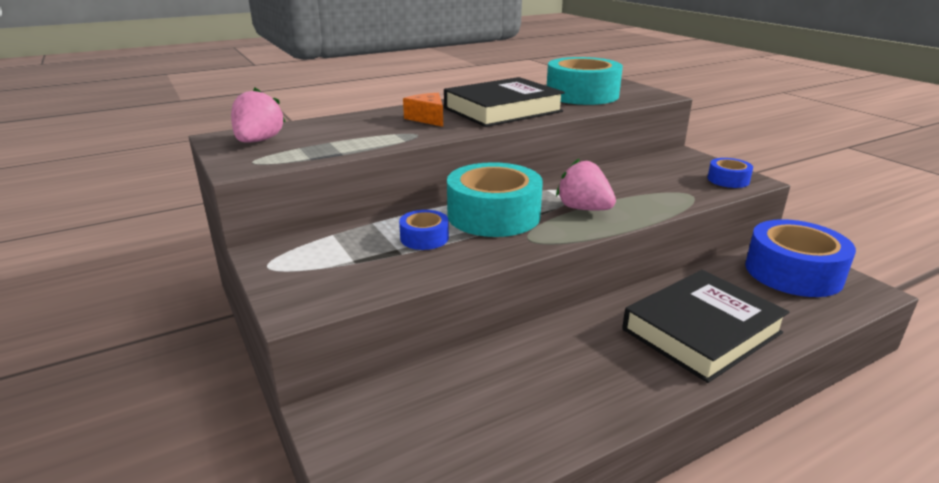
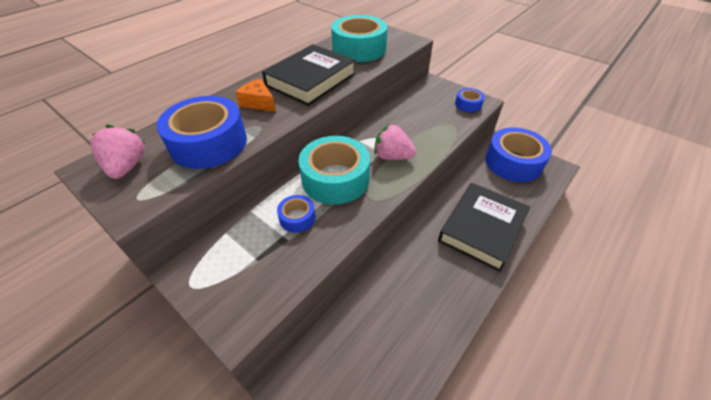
camera: 20 degrees left, 20 degrees up
none -> blue tape [156,96,247,169]

